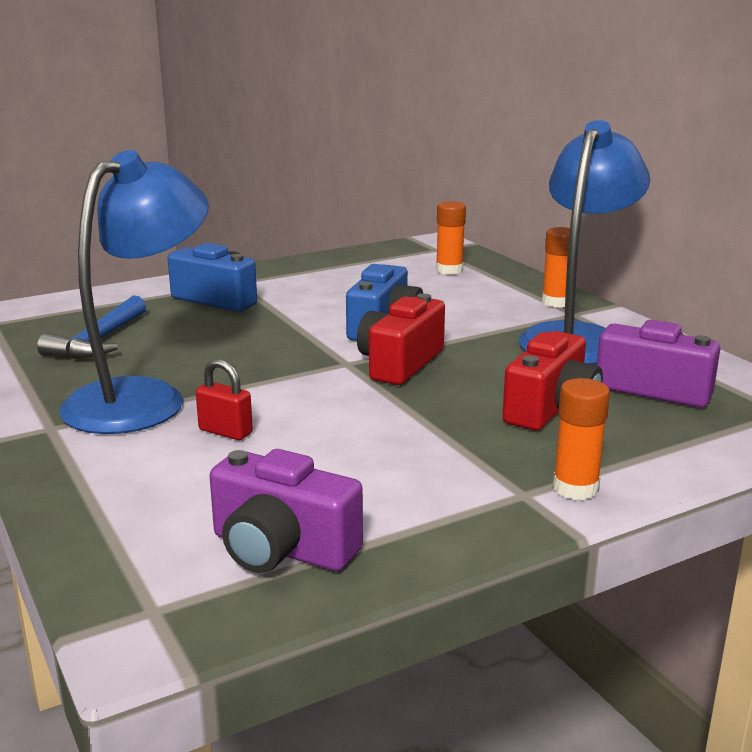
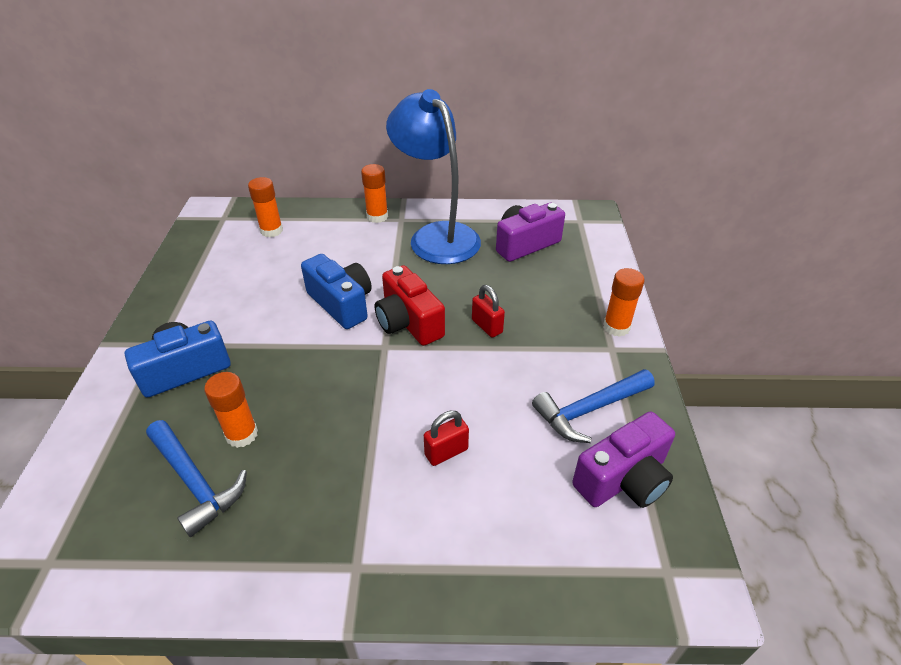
camera: 60 degrees left, 20 degrees up
blue lamp [59,150,209,434] -> none
red camera [502,331,603,431] -> none
none -> orange glue stick [204,372,258,448]
none -> red padlock [472,285,505,338]
none -> blue hammer [532,369,655,443]

